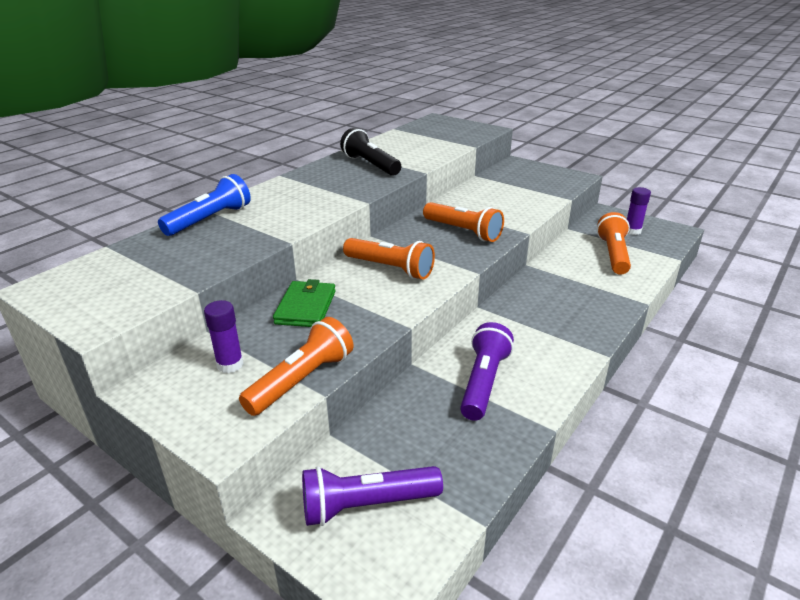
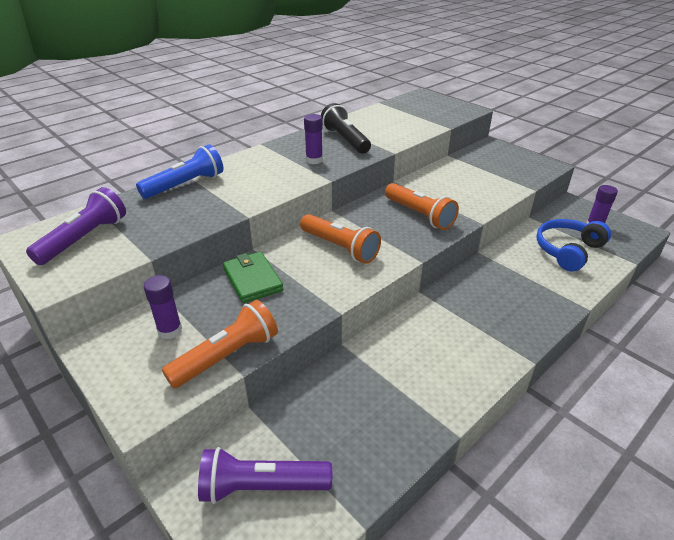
camera: 10 degrees right, 5 degrees up
green wallet [273,279,336,327] -> green wallet turned 45 degrees counterclockwise [223,252,283,303]
purple flashlight [460,322,514,421] -> purple flashlight moved to [26,187,126,265]
orange flashlight [597,212,631,275] -> blue headphones [536,219,611,272]
none -> purple glue stick [304,114,323,164]

